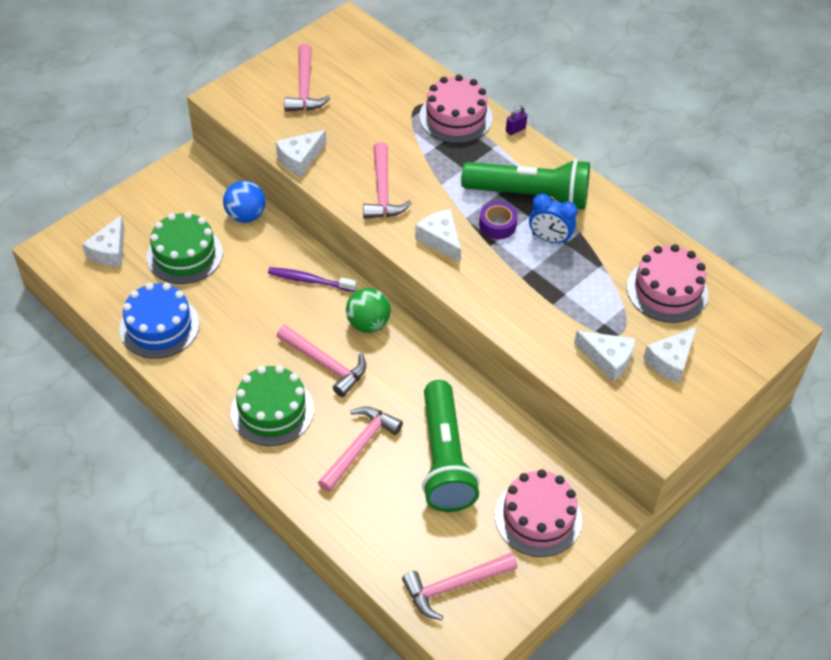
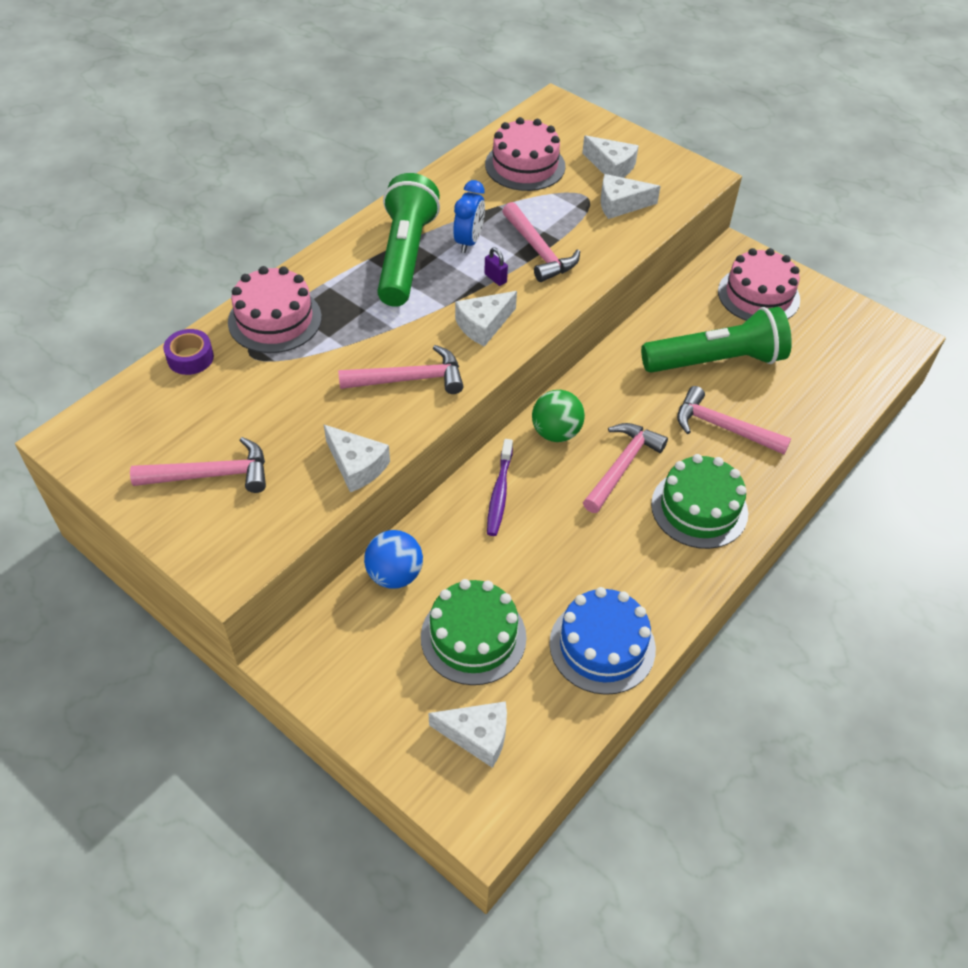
camera: 95 degrees left, 0 degrees up
pink hammer [402,552,518,621] -> pink hammer moved to [502,202,580,282]
purple tape [479,201,518,239] -> purple tape moved to [163,329,214,375]
purple padlock [506,106,527,135] -> purple padlock moved to [484,247,508,286]
white cheese [574,331,635,382] -> white cheese turned 120 degrees counterclockwise [601,174,661,219]

